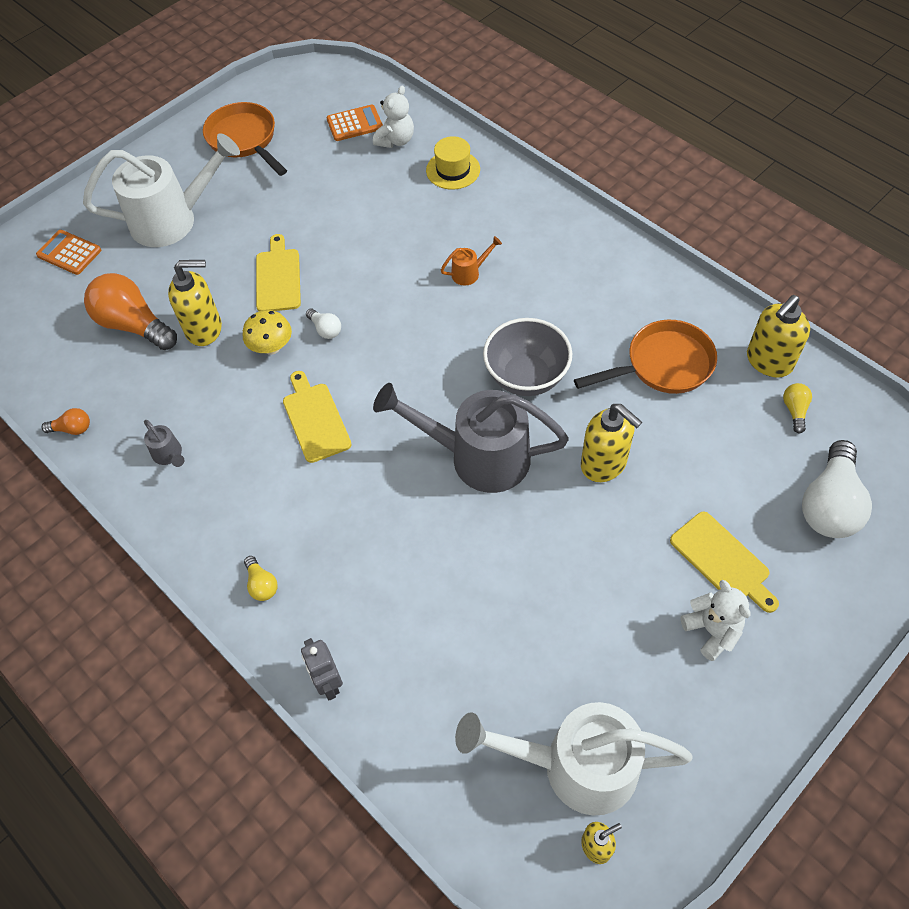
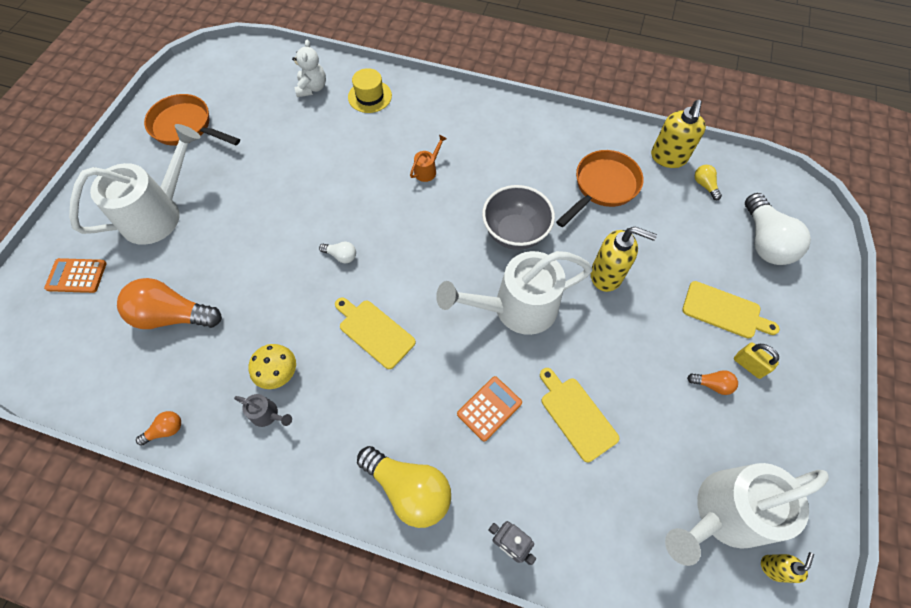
camera: 30 degrees left, 5 degrees up
yellow soap dispenser [168,260,222,346] -> none
yellow mushroom [243,310,292,355] -> yellow mushroom moved to [248,344,296,389]
yellow light bulb [244,556,277,601] -> yellow light bulb [357,446,451,528], size x2.18
yellow cutting board [256,234,301,311] -> yellow cutting board moved to [540,368,619,462]
orange calculator [327,105,383,141] -> orange calculator moved to [457,376,522,441]
grey watering can [373,383,569,493] -> white watering can [436,251,593,335]
white teddy bear [681,580,751,661] -> yellow padlock [734,342,779,379]
none -> orange light bulb [687,370,738,395]

